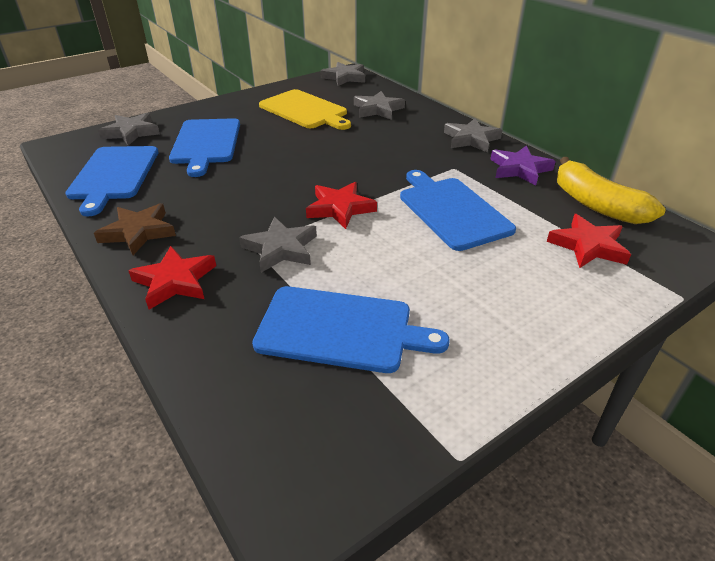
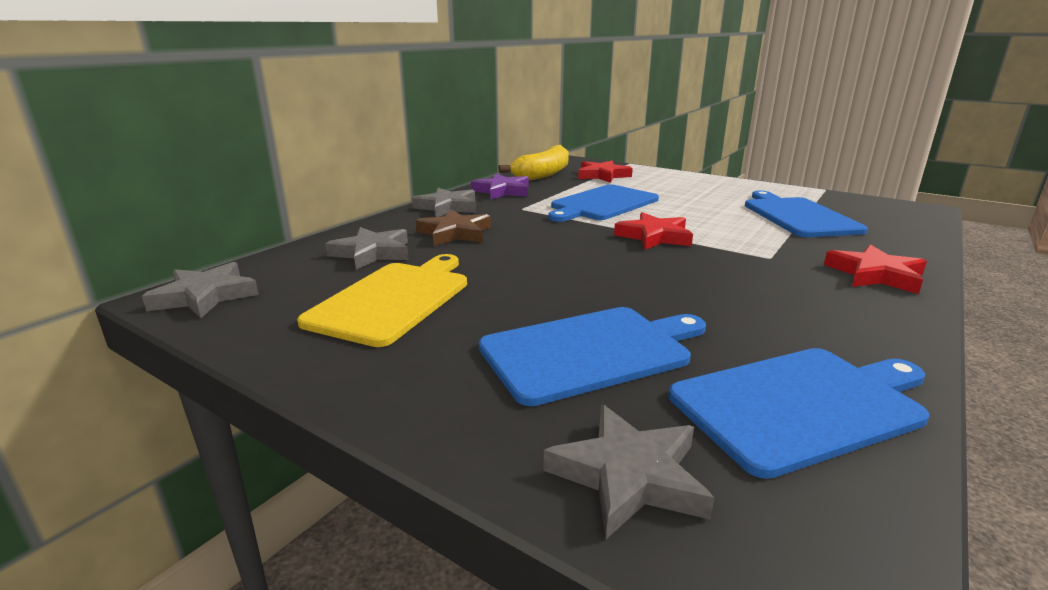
camera: 110 degrees left, 15 degrees down
brown star [94,203,176,255] -> brown star moved to [416,209,491,246]
grey star [239,217,317,273] -> none

